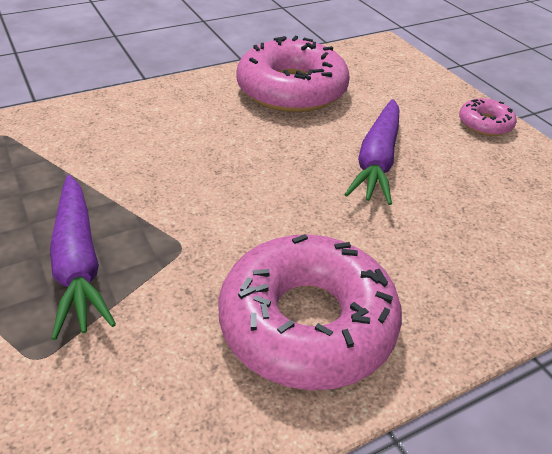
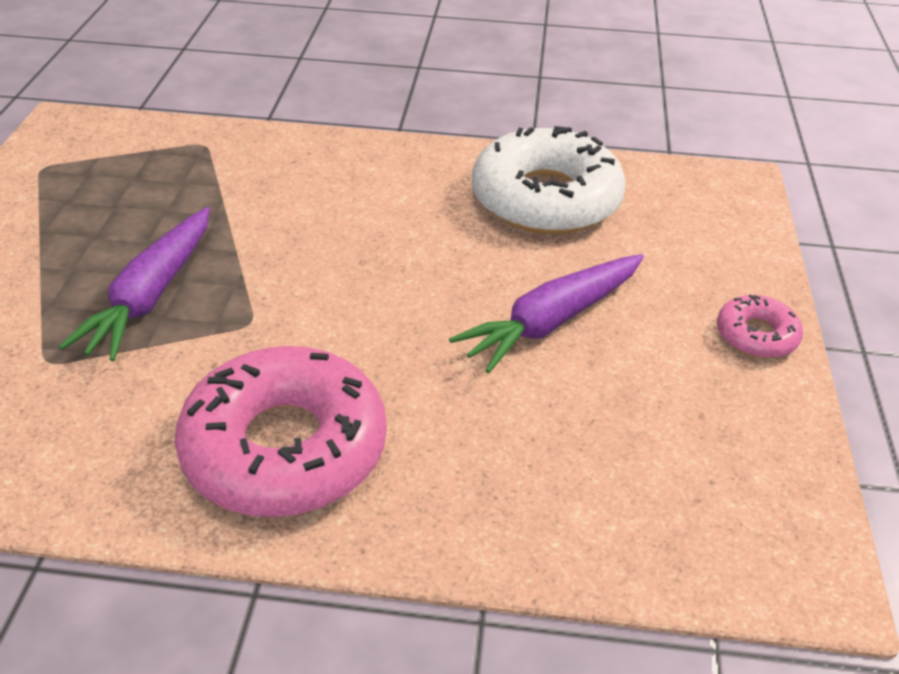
camera: 35 degrees right, 0 degrees up
pink donut [236,36,350,112] -> white donut [472,126,626,234]

